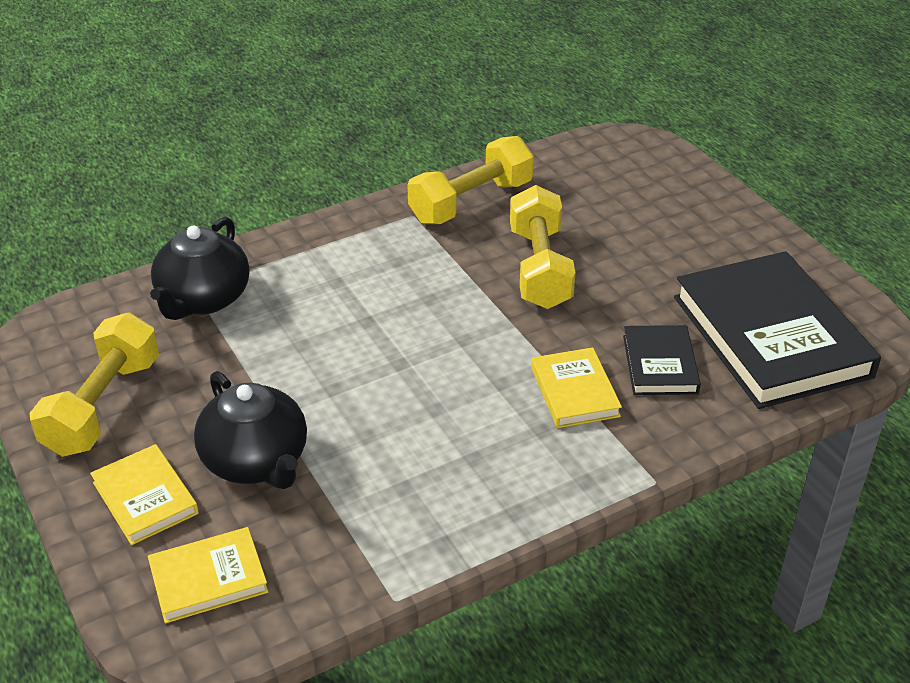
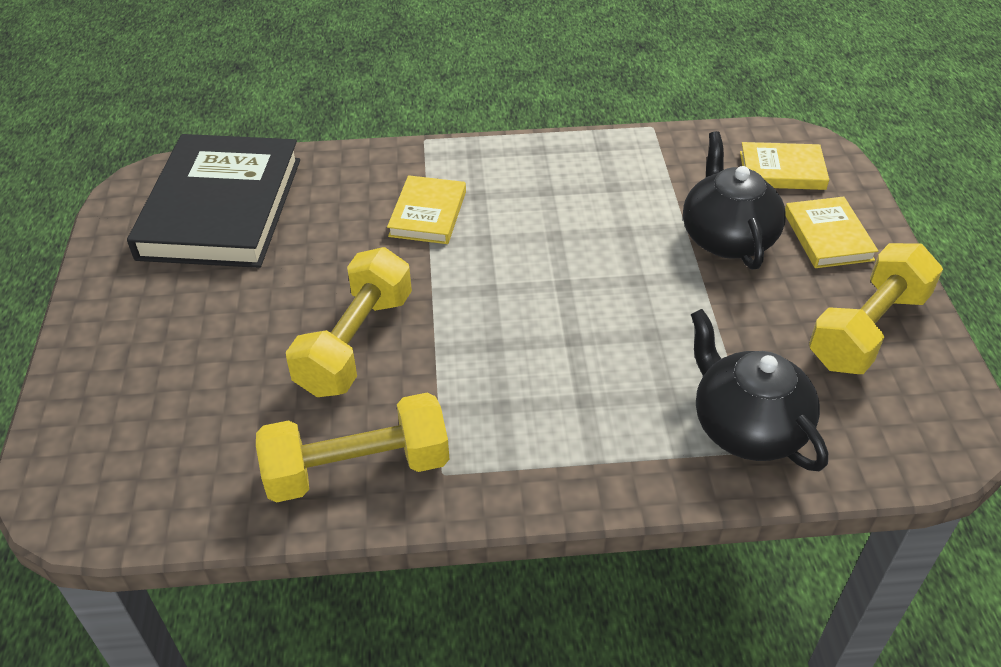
camera: 155 degrees left, 5 degrees up
black teapot [150,217,250,320] -> black teapot turned 75 degrees counterclockwise [691,309,828,471]
black book [623,325,701,395] -> none

